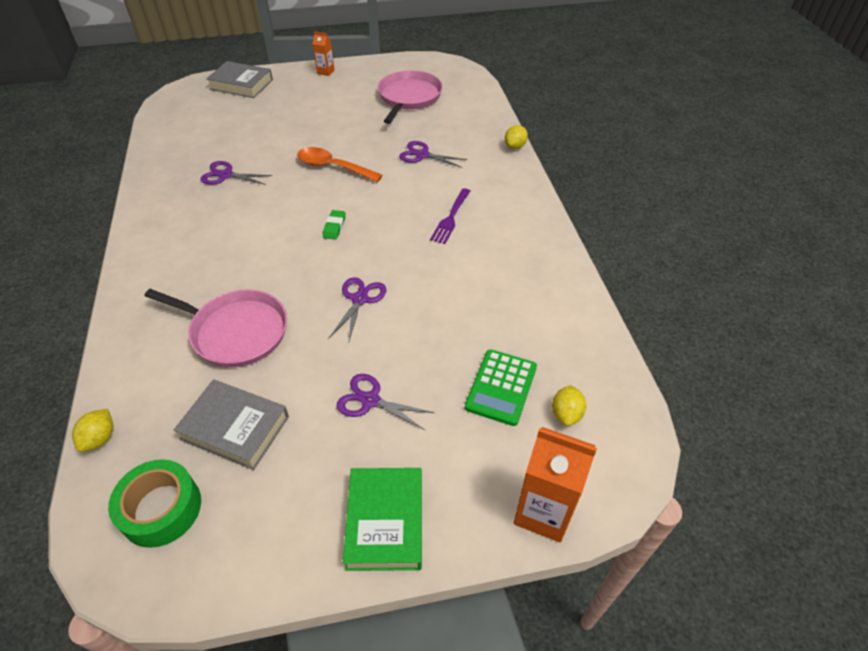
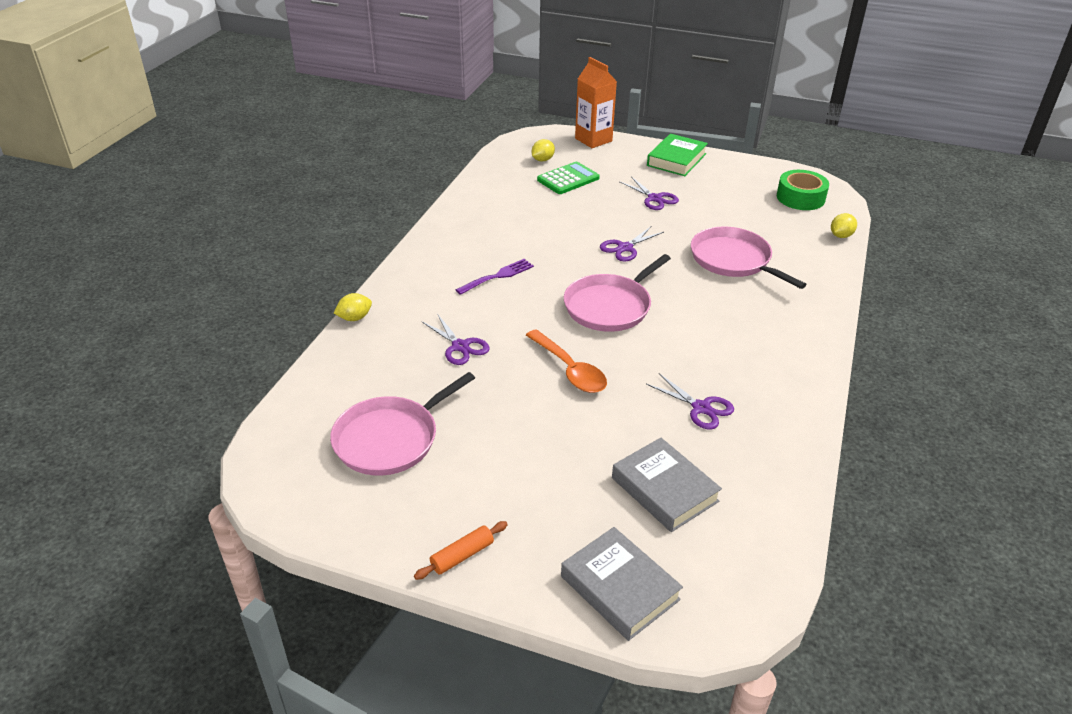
camera: 150 degrees left, 10 degrees down
grey book [174,379,289,470] -> grey book moved to [612,438,722,532]
orange carton [313,31,335,76] -> orange rolling pin [414,521,508,580]
green eraser [323,210,345,240] -> pink pan [564,254,671,332]

